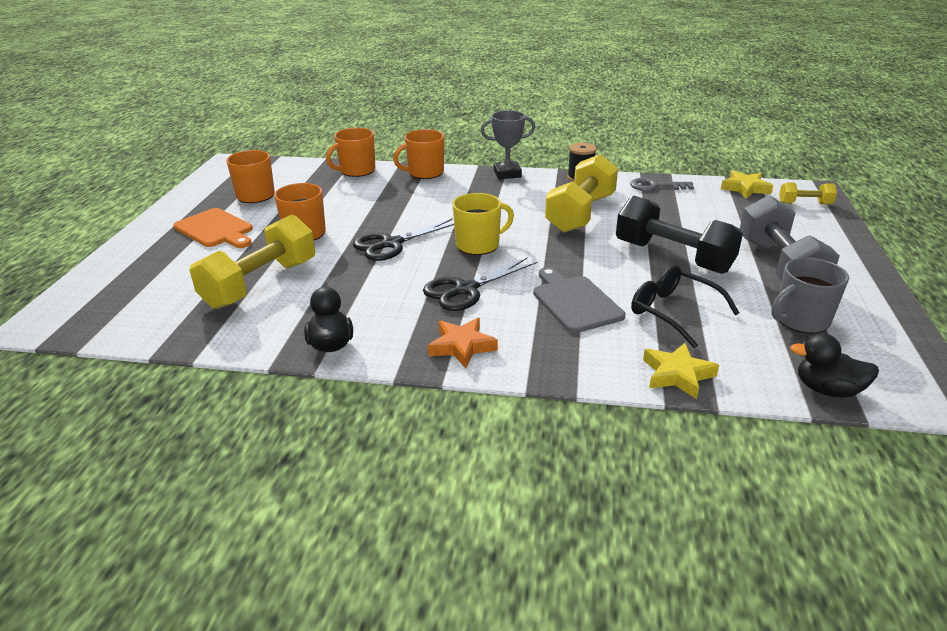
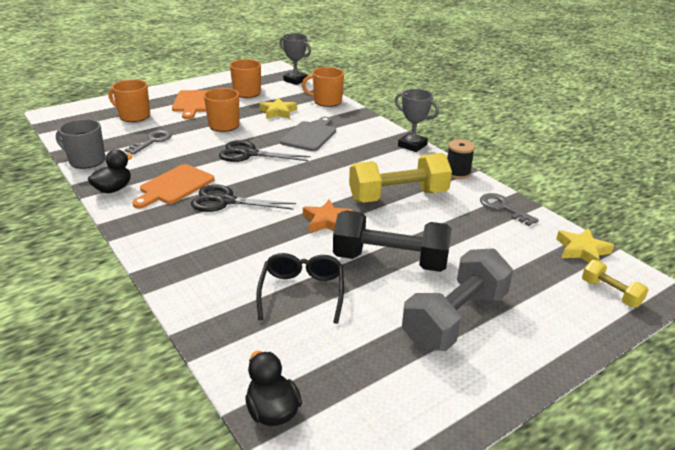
camera: 45 degrees right, 0 degrees up
yellow dumbbell [189,214,315,309] -> grey key [124,130,172,154]
orange mug [393,129,444,179] -> orange mug moved to [109,79,150,122]
orange star [428,318,498,368] -> orange star moved to [303,199,353,233]
yellow mug [452,193,514,255] -> none
grey cutting board [533,267,625,333] -> grey cutting board moved to [280,117,336,151]
black dumbbell [616,196,743,274] -> black dumbbell turned 75 degrees counterclockwise [333,211,452,272]
yellow star [643,343,719,399] -> yellow star moved to [260,98,297,119]
grey mug [771,258,849,334] -> grey mug moved to [56,119,105,169]
none -> orange cutting board [132,164,215,208]
none -> grey trophy [279,33,311,85]

